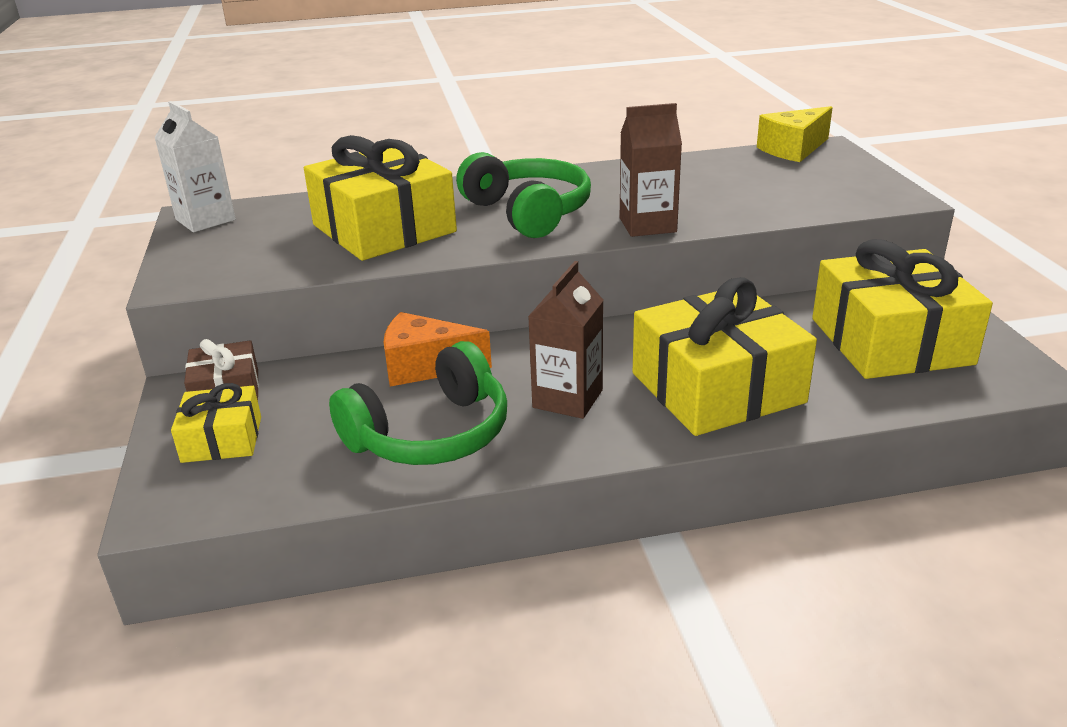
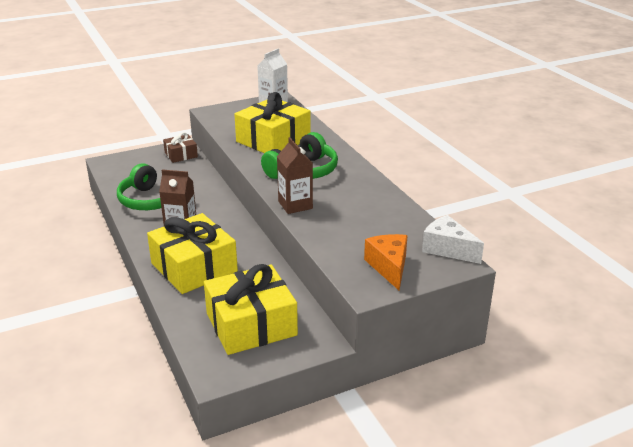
camera: 75 degrees right, 0 degrees up
yellow gift [171,383,261,463] -> none
orange cheese [384,312,492,387] -> orange cheese moved to [364,234,408,290]
yellow cheese [757,106,833,162] -> white cheese [422,215,484,264]

